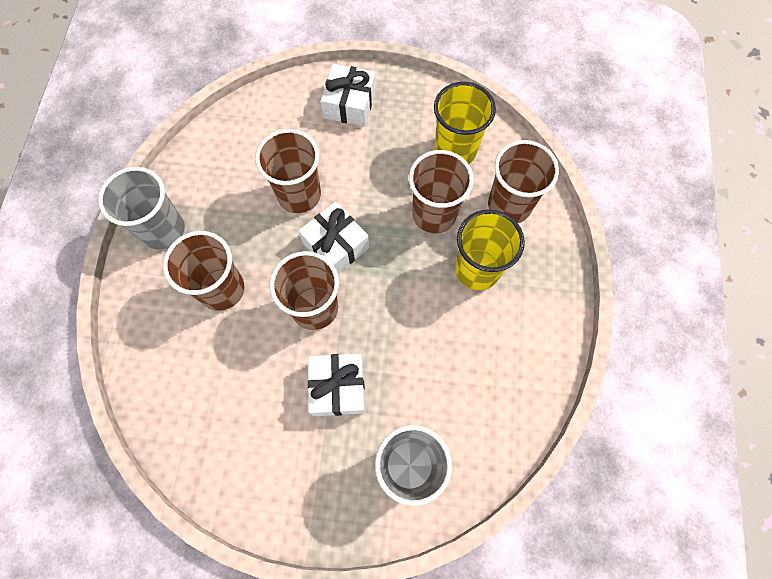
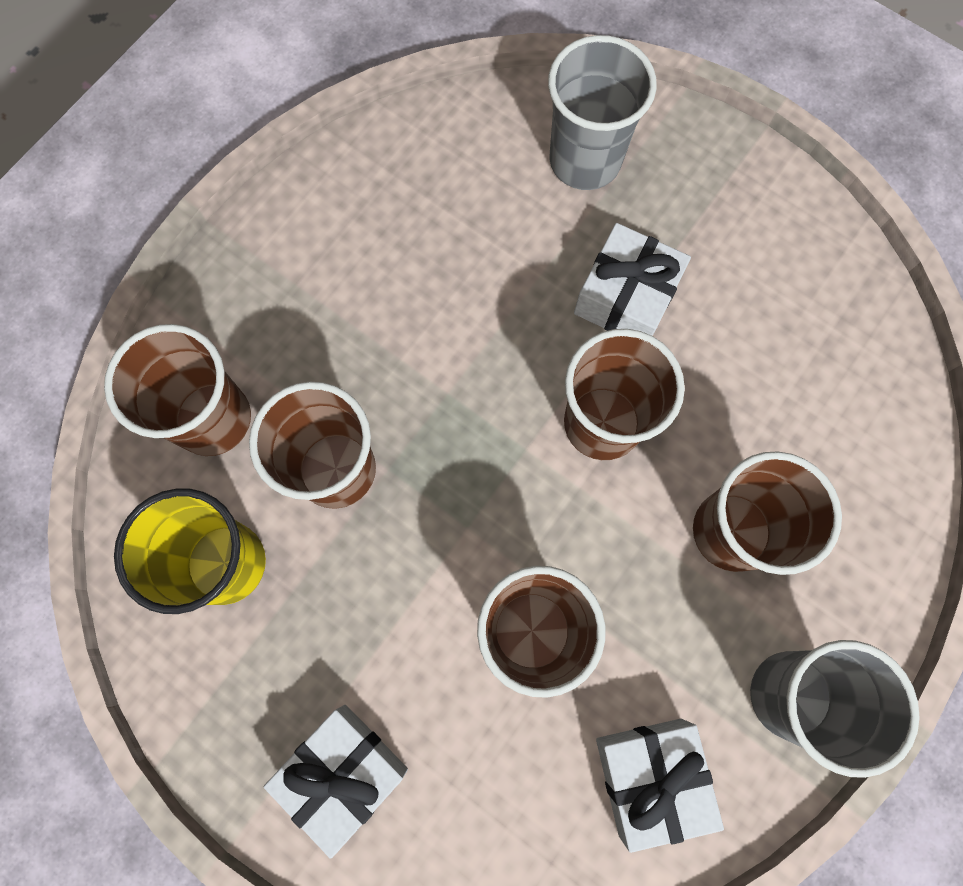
camera: 150 degrees left, 5 degrees up
white gift [298,202,370,274] -> white gift moved to [596,719,724,853]
yellow cup [455,210,525,290] -> none

